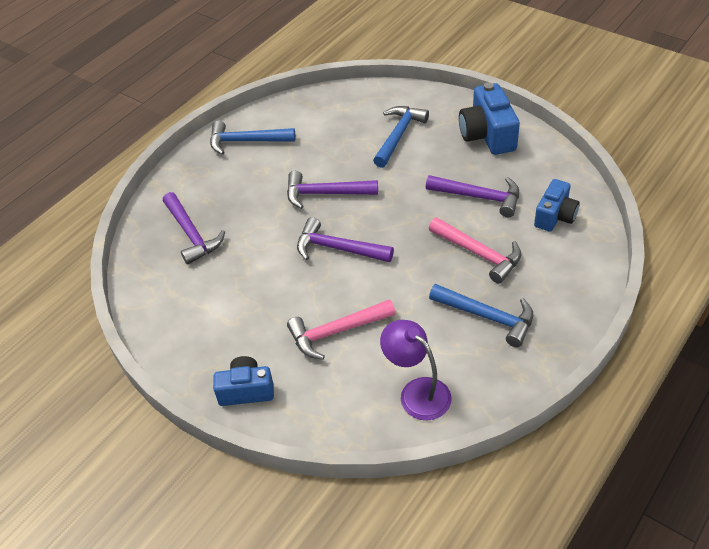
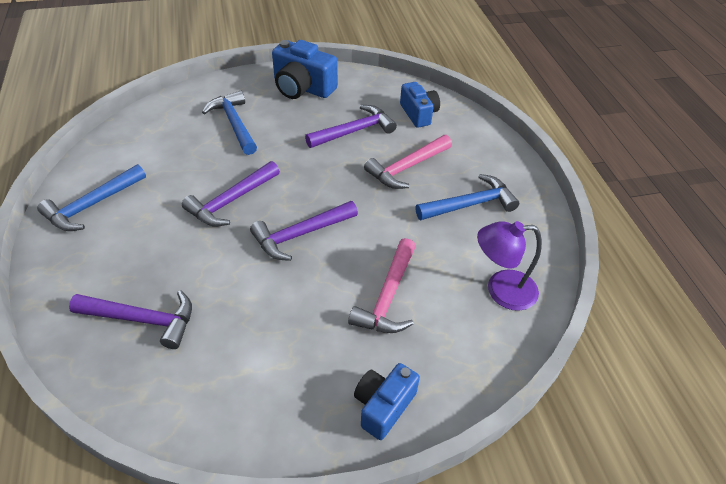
camera: 55 degrees left, 0 degrees up
pink hammer [429,217,521,284] -> pink hammer turned 150 degrees clockwise [364,135,452,189]

